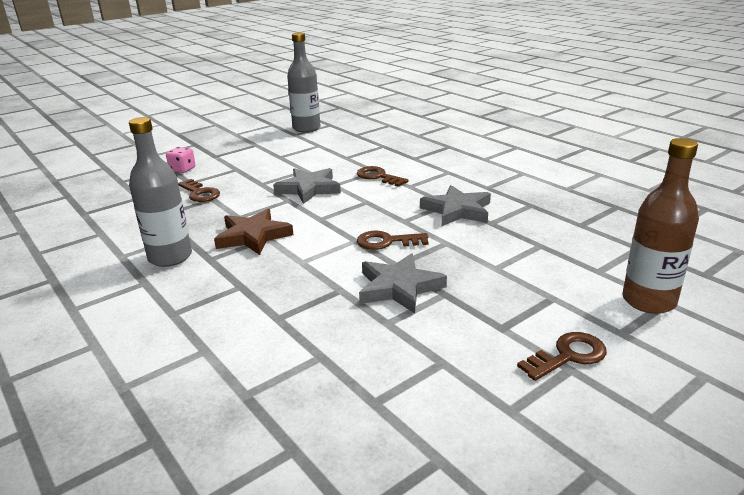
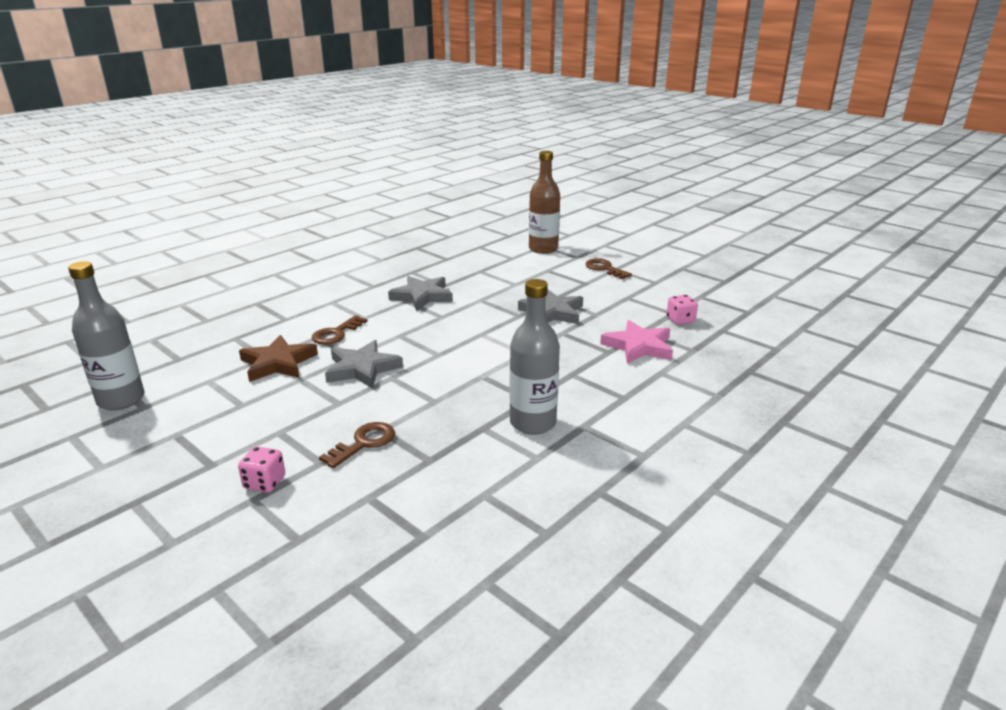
camera: 100 degrees left, 0 degrees up
brown star [214,209,294,255] -> brown star moved to [239,335,318,382]
brown key [357,231,429,250] -> none
none -> pink star [600,320,673,364]
none -> pink dice [666,295,698,325]

